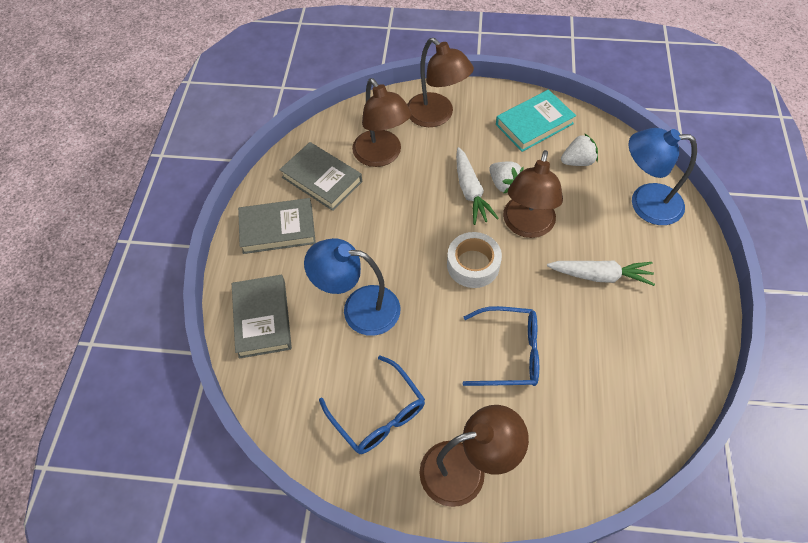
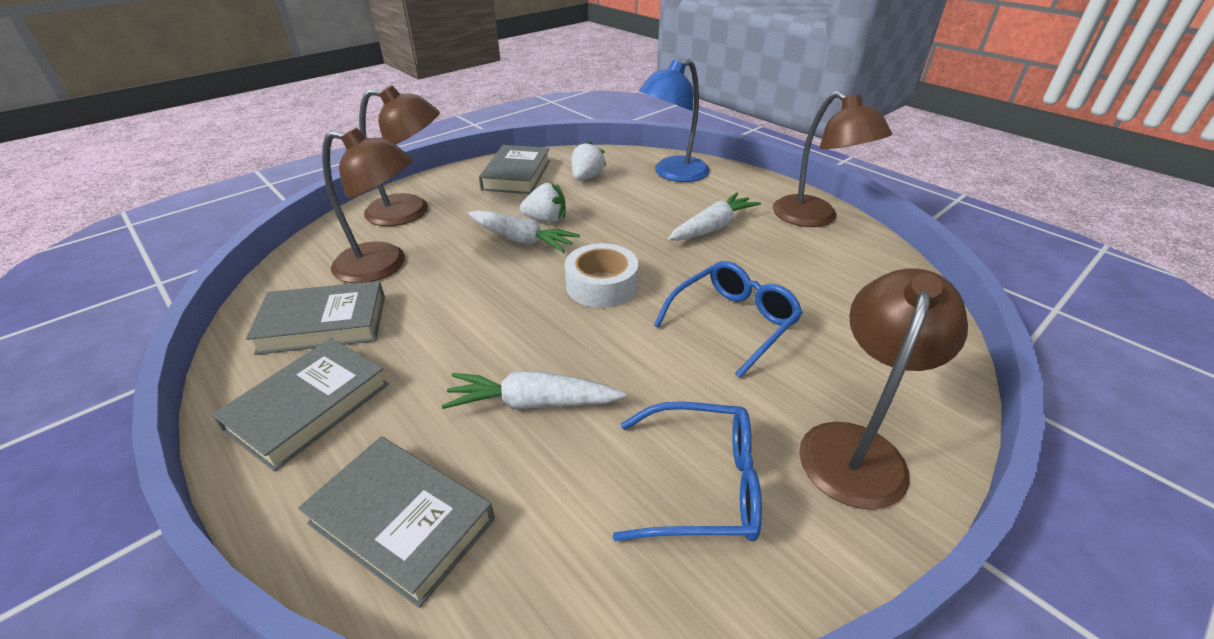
camera: 50 degrees left, 20 degrees down
blue lamp [304,238,400,336] -> white carrot [442,372,626,410]
turquoise book [496,90,576,152] -> grey book [479,145,550,194]
brown lamp [503,150,563,238] -> brown lamp moved to [773,91,892,227]

